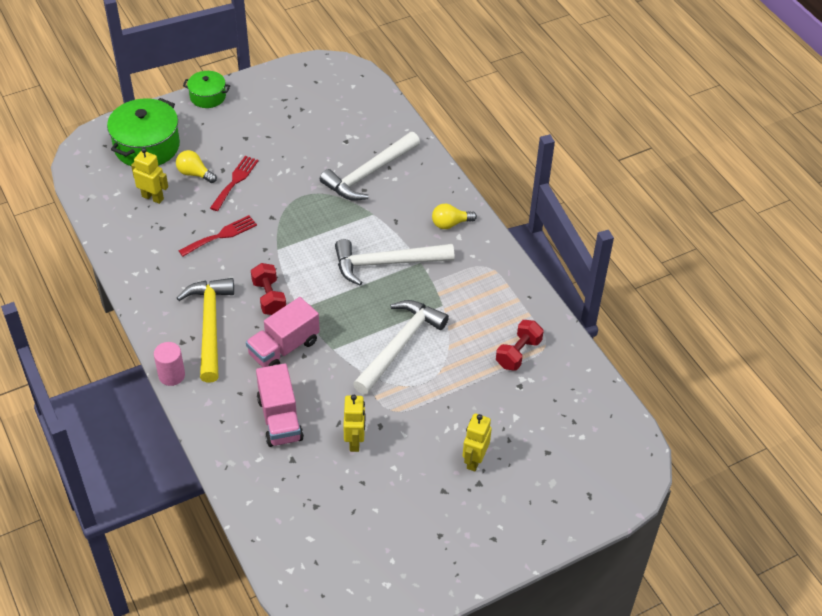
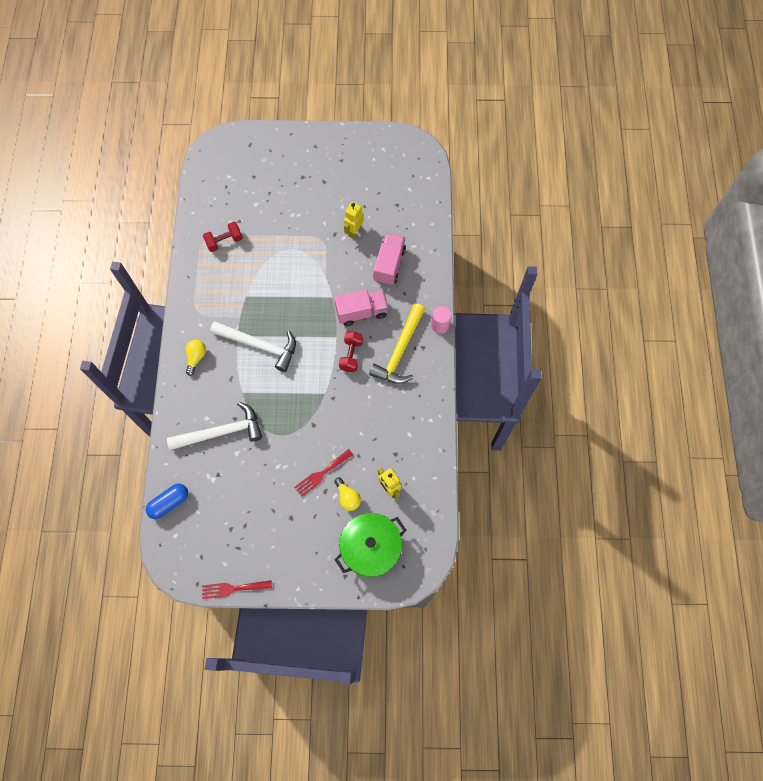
camera: 150 degrees left, 20 degrees up
red fork [178,215,257,256] -> red fork moved to [202,580,272,599]
green pot [183,71,230,108] -> none
white hammer [353,300,449,395] -> none
yellow light bulb [432,204,477,229] -> yellow light bulb turned 90 degrees counterclockwise [186,340,206,376]
yellow robot [463,413,492,472] -> none
none -> blue capsule [146,484,188,519]

